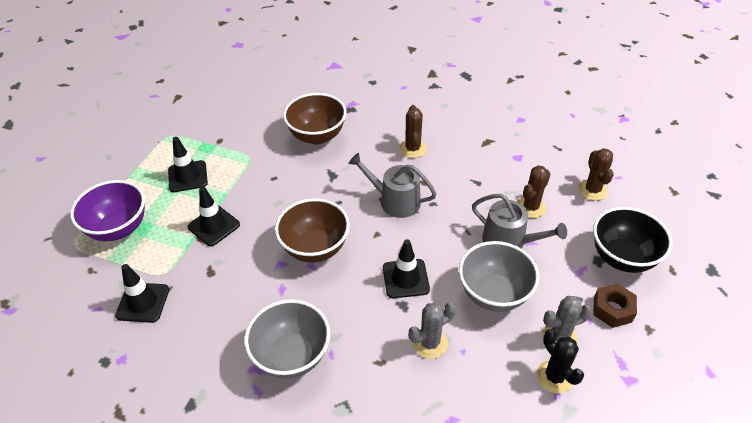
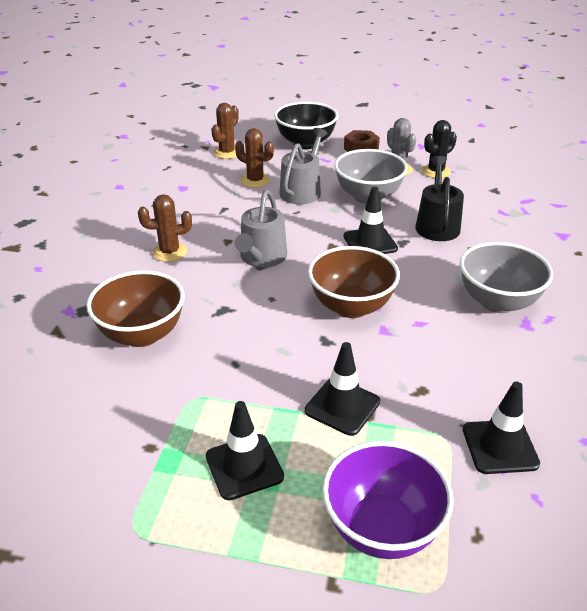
camera: 100 degrees left, 10 degrees down
grey cactus [409,302,456,359] -> black watering can [415,156,464,241]
brown cactus [578,148,614,201] -> brown cactus turned 45 degrees counterclockwise [211,103,239,159]

